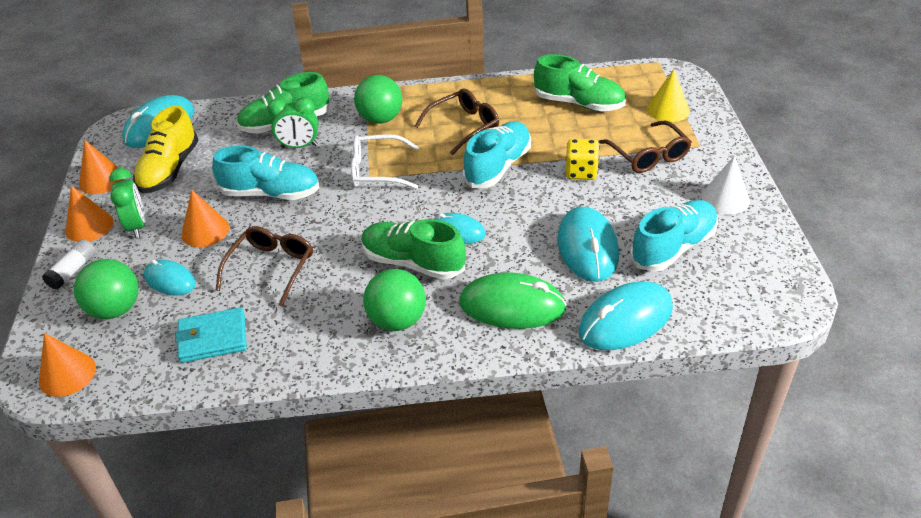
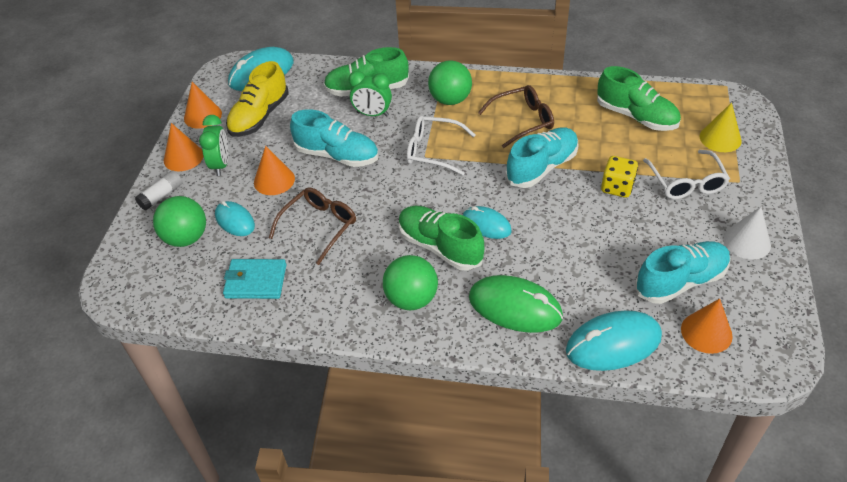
camera: 15 degrees right, 5 degrees up
orange cone [39,333,96,397] -> orange cone moved to [681,298,732,354]
turquoise mouse [557,207,619,282] -> none
brown glasses [599,120,692,173] -> white glasses [643,150,730,199]

